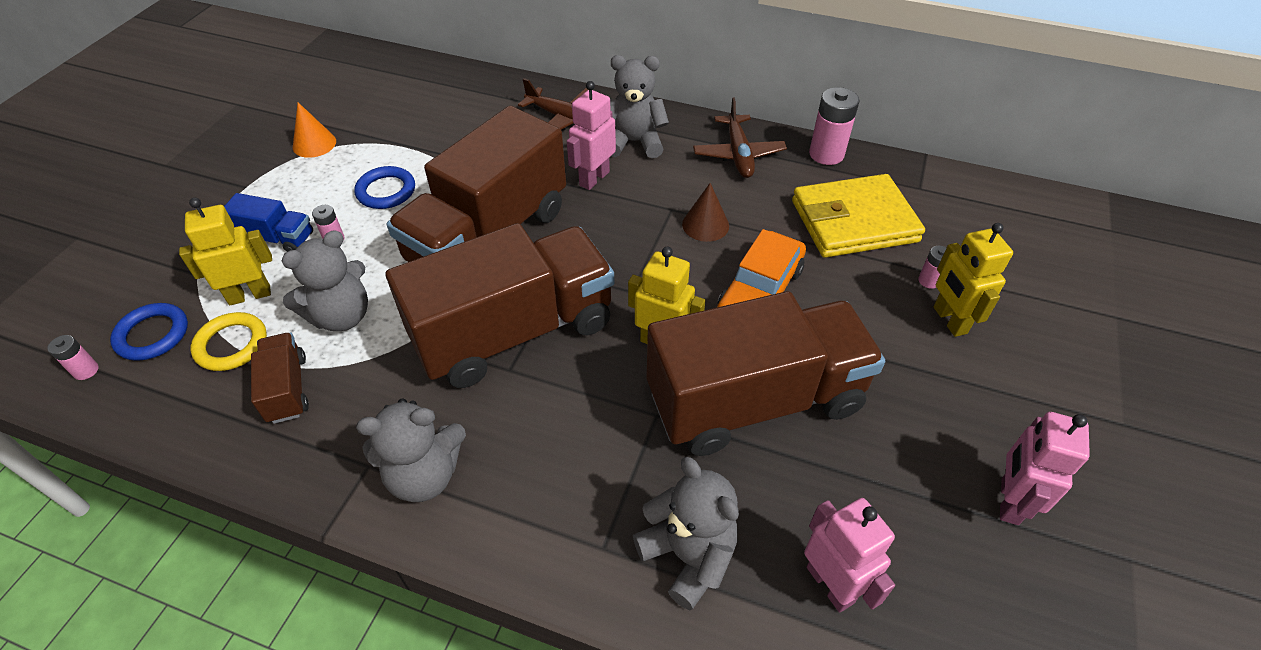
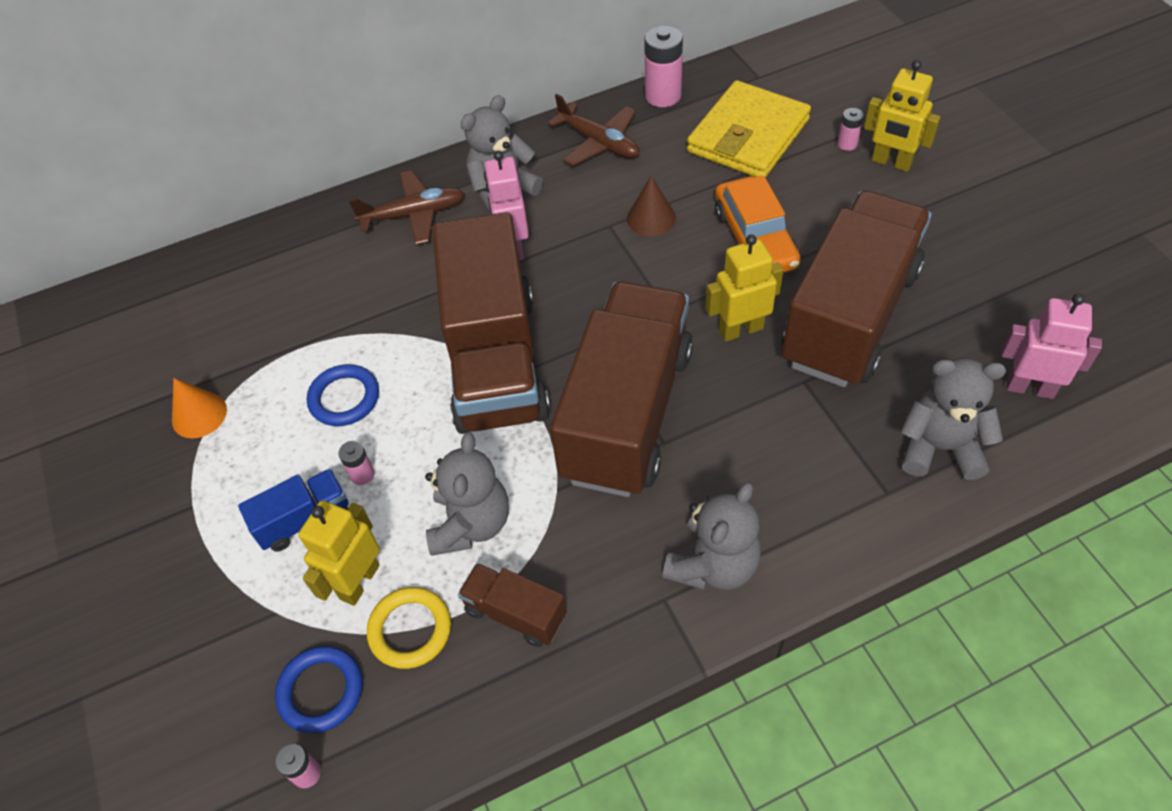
camera: 40 degrees left, 5 degrees up
pink robot [1000,412,1090,525] -> none

